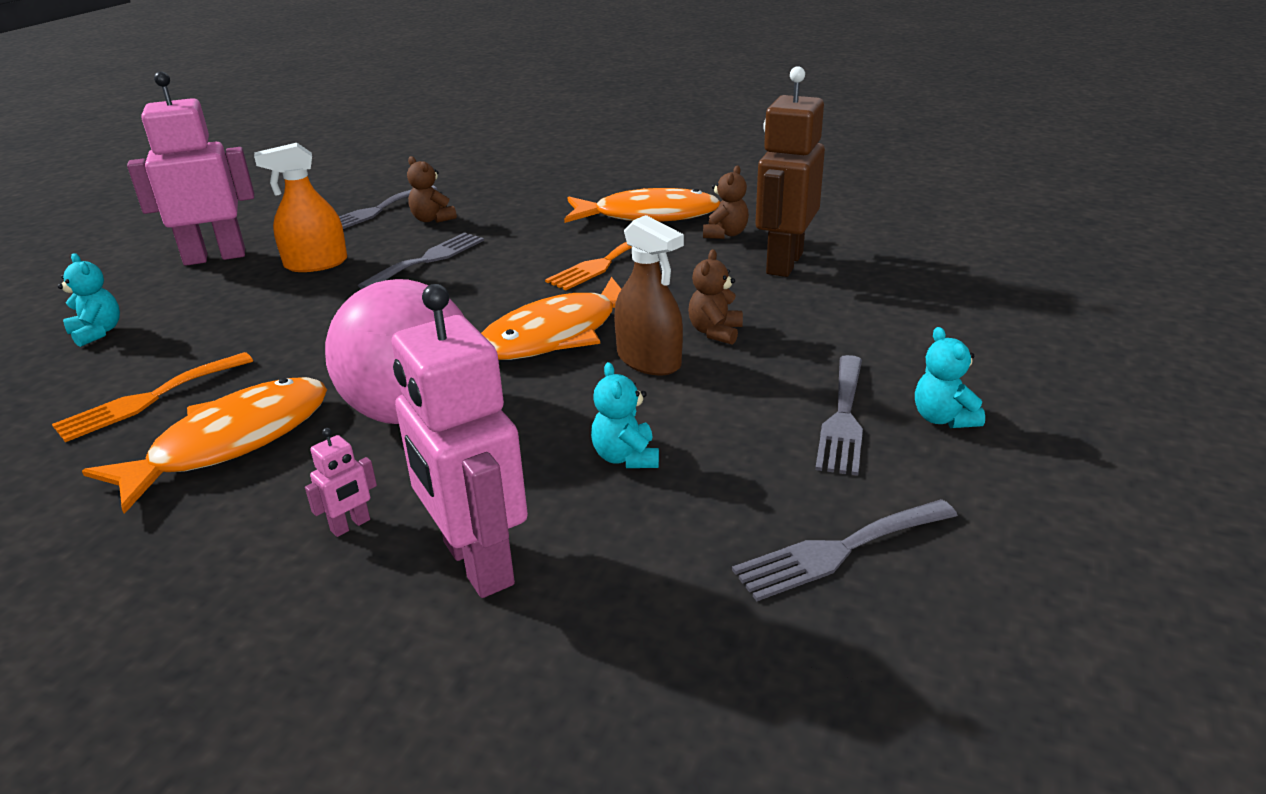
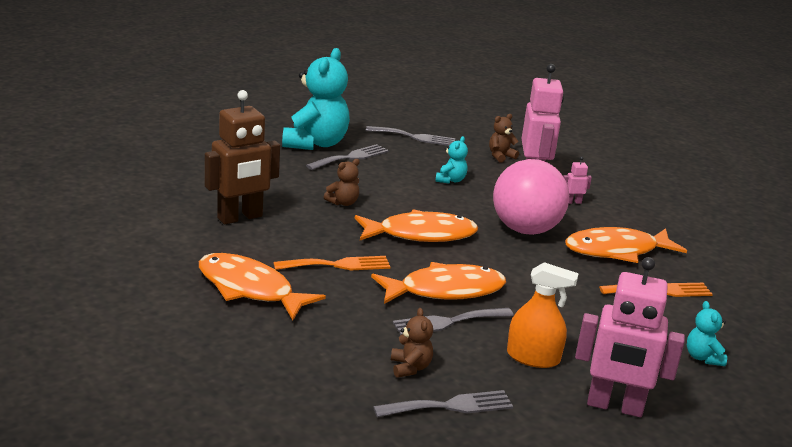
camera: 150 degrees left, 5 degrees down
brown spray bottle [614,215,684,375] -> none
brown teddy bear [703,165,749,239] -> brown teddy bear moved to [489,114,519,163]
turquoise teddy bear [915,327,985,428] -> turquoise teddy bear [282,48,350,150], size x2.20
none -> orange fish [371,262,506,304]

